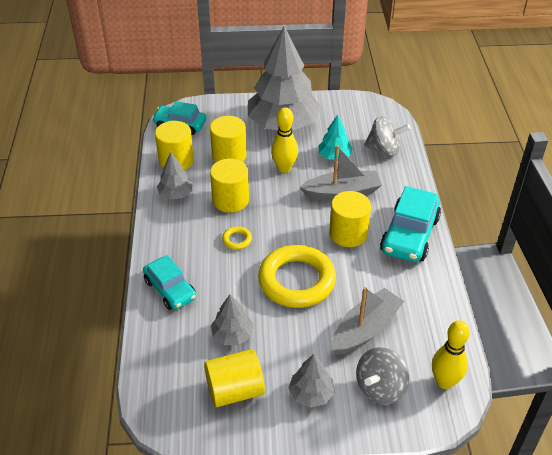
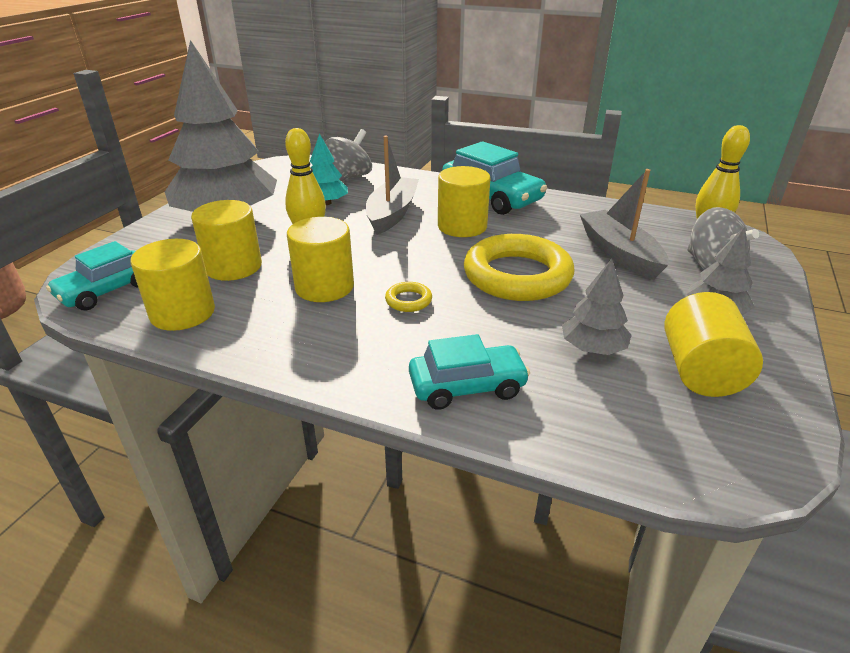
camera: 65 degrees left, 10 degrees down
grey tree [157,152,193,200] -> none

